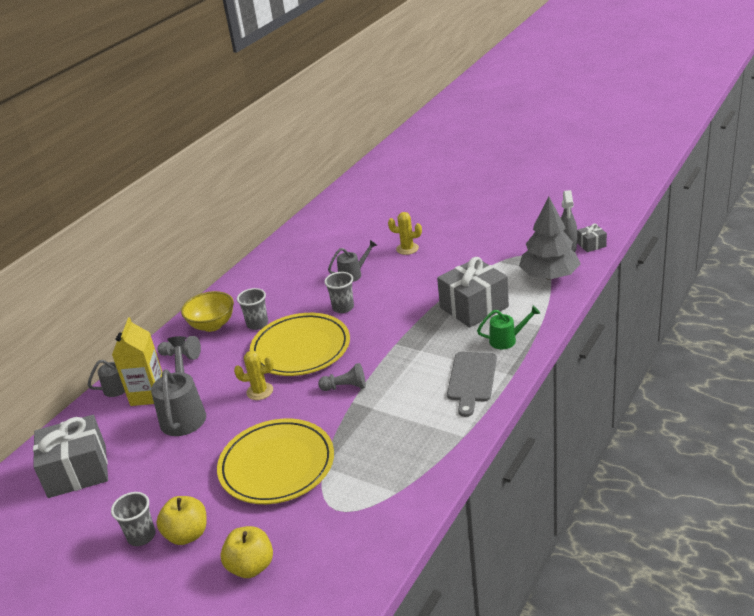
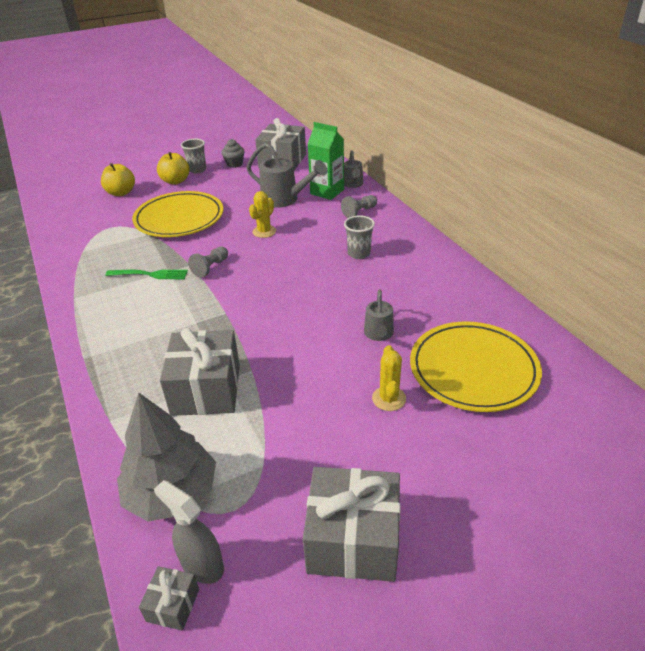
camera: 120 degrees right, 5 degrees up
yellow carton [112,317,162,406] -> green carton [307,122,344,200]
yellow bowl [181,291,234,332] -> none
yellow plate [250,313,350,376] -> yellow plate moved to [410,321,542,412]
grey cup [324,272,354,313] -> none
yellow cactus [388,212,422,255] -> yellow cactus turned 45 degrees counterclockwise [372,345,406,411]
grey cutting board [447,352,497,417] -> none
green watering can [477,306,540,349] -> none
none -> green fork [105,270,188,279]
none -> grey cupcake [221,139,245,168]
none -> grey gift [303,467,401,582]

